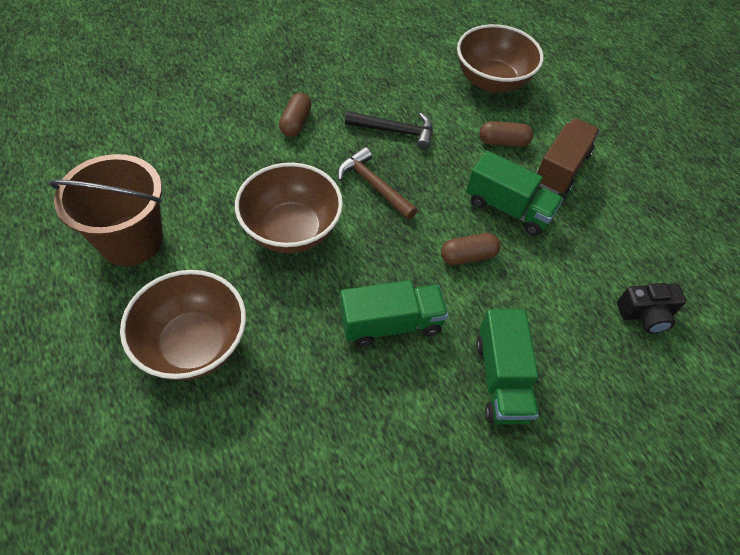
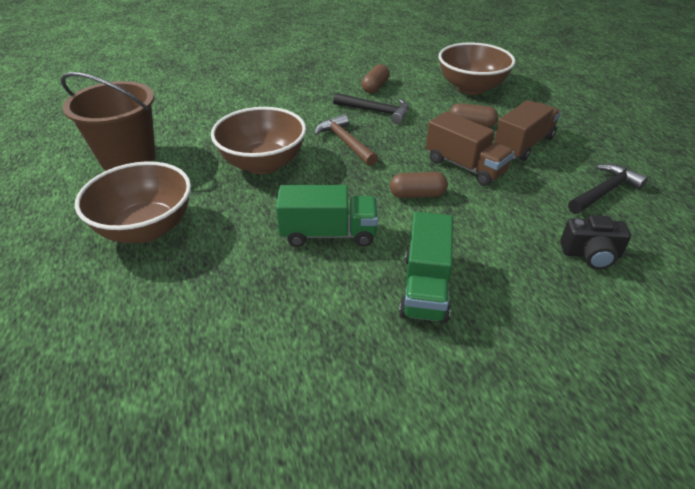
camera: 15 degrees right, 15 degrees down
brown capsule [279,93,312,137] -> brown capsule moved to [361,64,389,93]
green truck [466,151,563,236] -> brown truck [426,111,514,186]
none -> black hammer [568,164,648,214]

